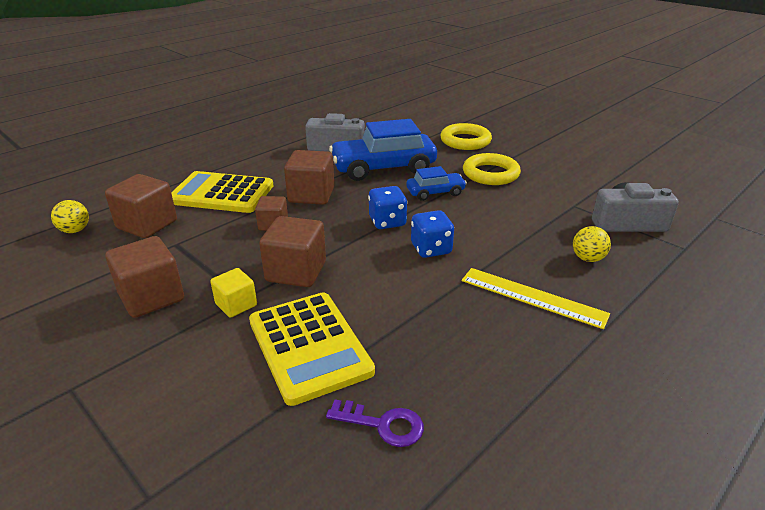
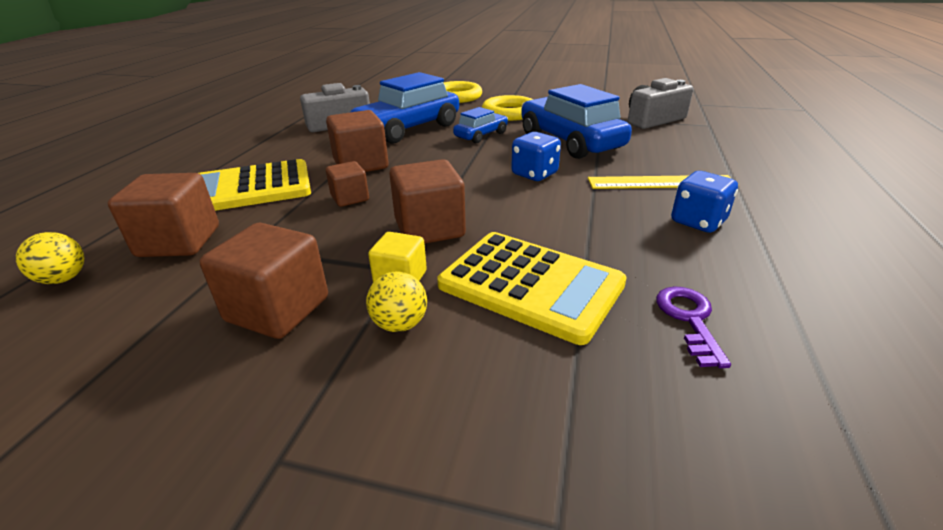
camera: 30 degrees left, 0 degrees up
purple key [326,400,424,447] -> purple key turned 75 degrees counterclockwise [656,287,731,368]
blue dice [368,186,408,229] -> blue dice moved to [671,171,738,233]
yellow ball [573,226,611,262] -> yellow ball moved to [366,272,427,332]
none -> blue car [521,84,632,159]

